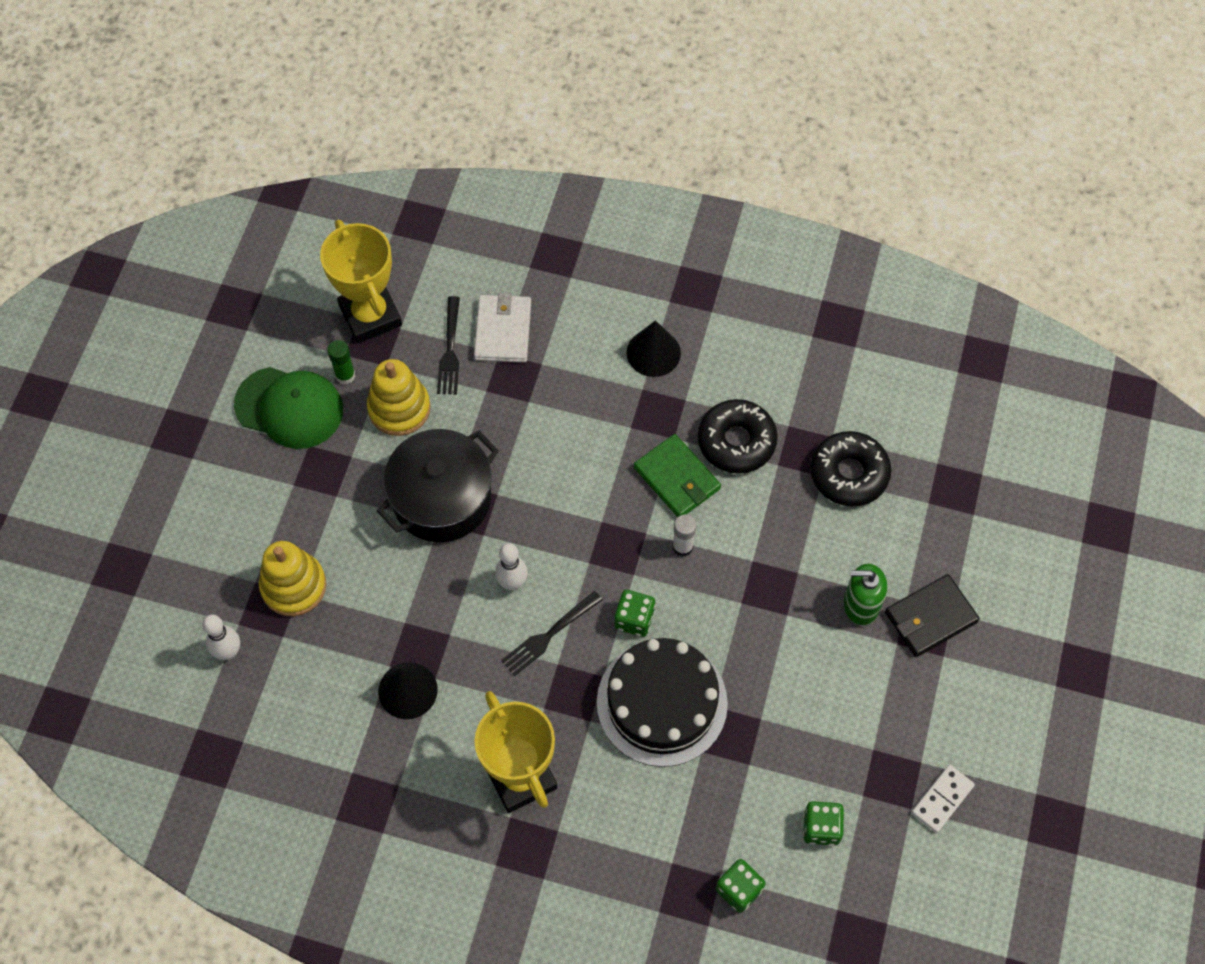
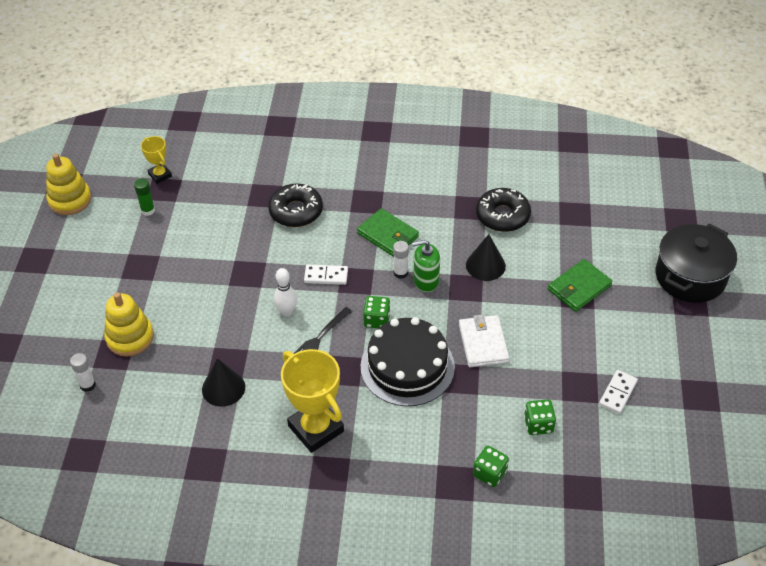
camera: 10 degrees left, 15 degrees down
white bowling pin [202,615,240,660] -> white glue stick [70,353,96,392]
green cap [234,367,343,449] -> none
yellow trophy [320,220,402,343] -> yellow trophy [141,136,172,184], size x0.52
yellow stacking toy [367,359,431,436] -> yellow stacking toy moved to [46,154,91,215]
black pot [377,429,499,542] -> black pot moved to [656,224,737,303]
black fork [437,296,460,395] -> none
white wallet [474,293,531,363] -> white wallet moved to [459,314,509,367]
black cone [627,320,681,377] -> black cone moved to [466,234,506,281]
black donut [698,399,778,474] -> black donut moved to [268,183,323,227]
green soap dispenser [843,564,888,625] -> green soap dispenser moved to [412,240,440,292]
black wallet [885,574,980,657] -> green wallet [548,259,612,312]
none -> white domino [304,265,348,285]

